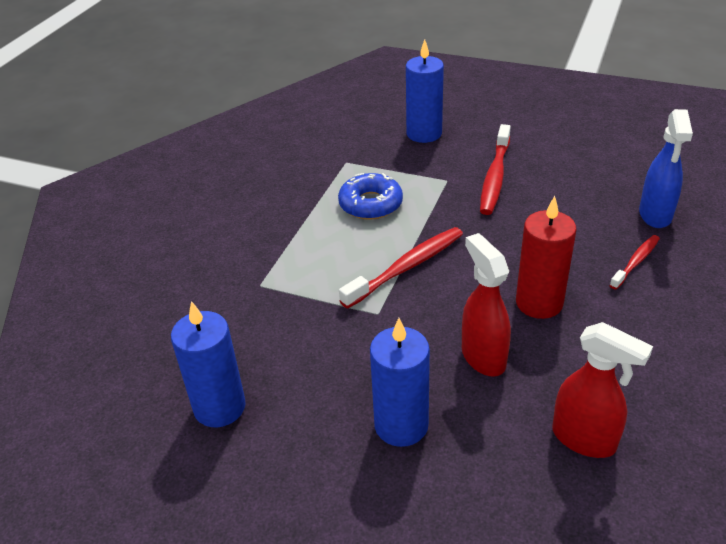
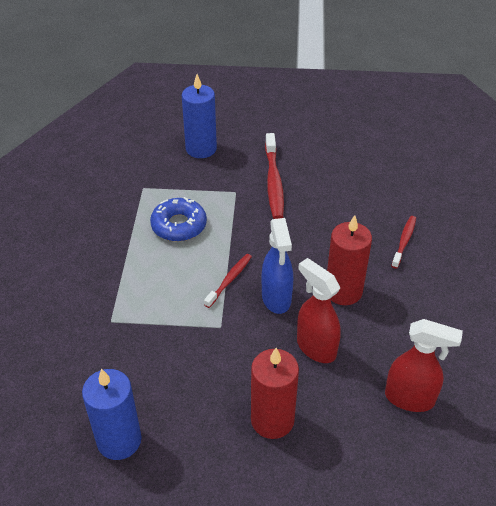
camera: 20 degrees left, 5 degrees up
red toothbrush [339,227,463,309] -> red toothbrush [204,254,252,308], size x0.60
blue candle [370,318,430,447] -> red candle [251,348,299,439]
blue spray bottle [639,109,693,228] -> blue spray bottle moved to [262,218,293,314]

